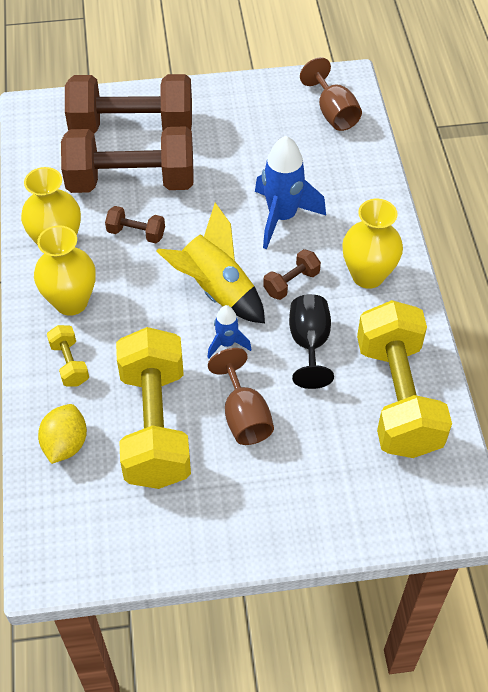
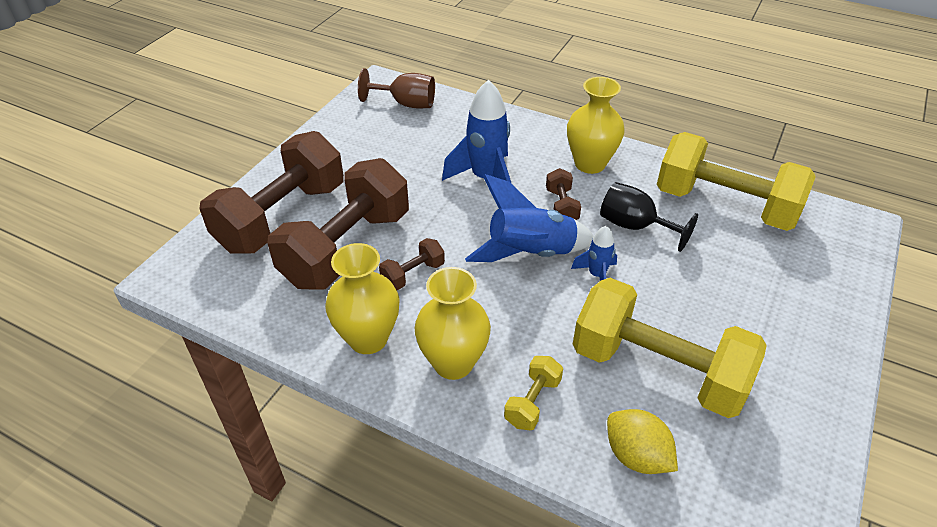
camera: 55 degrees left, 10 degrees down
yellow dumbbell [47,325,89,386] -> yellow dumbbell turned 75 degrees counterclockwise [504,356,563,430]
yellow rocket [156,203,265,323] -> blue rocket [465,174,594,262]
brown goblet [208,348,274,445] -> none

